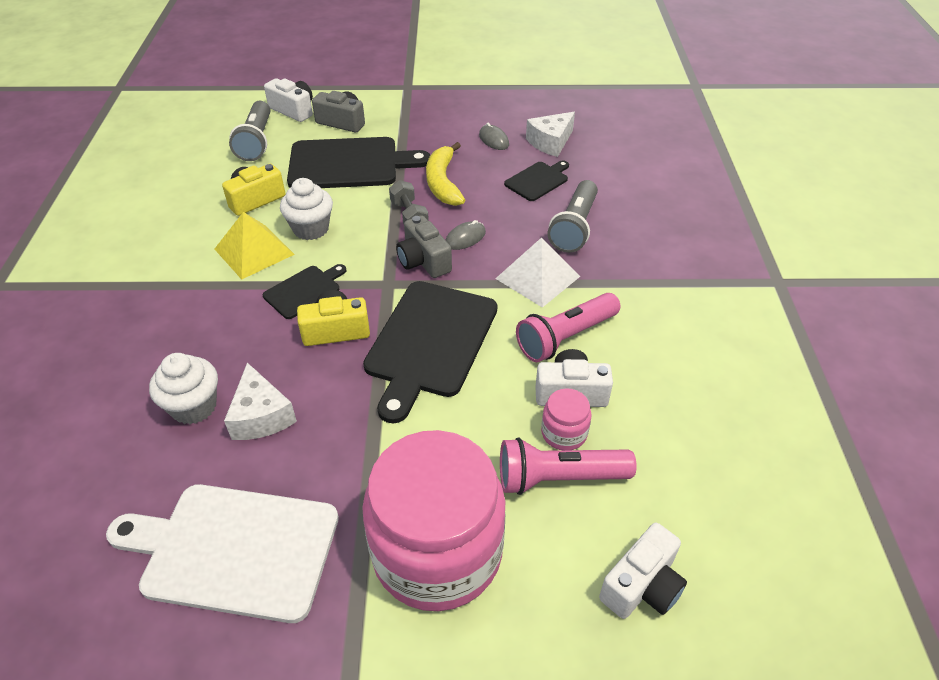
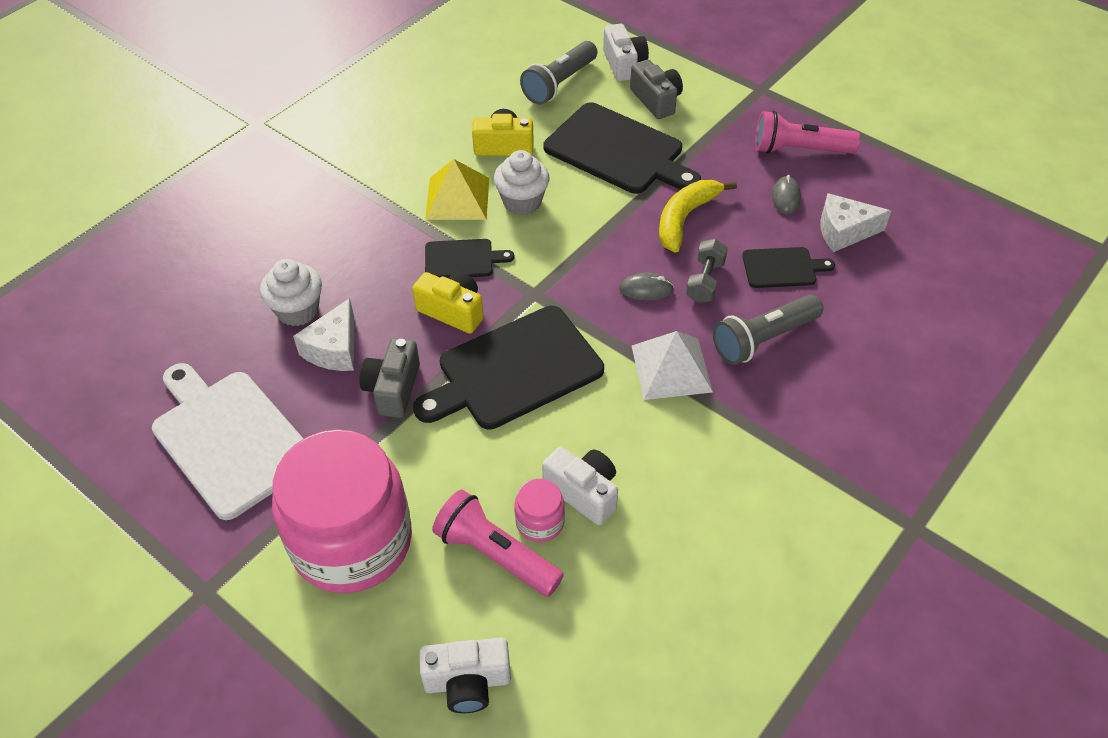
camera: 40 degrees right, 5 degrees up
grey dumbbell [389,180,429,224] -> grey dumbbell moved to [686,239,728,303]
grey camera [396,215,452,278] -> grey camera moved to [359,338,420,418]
pink flashlight [516,293,620,362] -> pink flashlight moved to [755,111,860,154]

